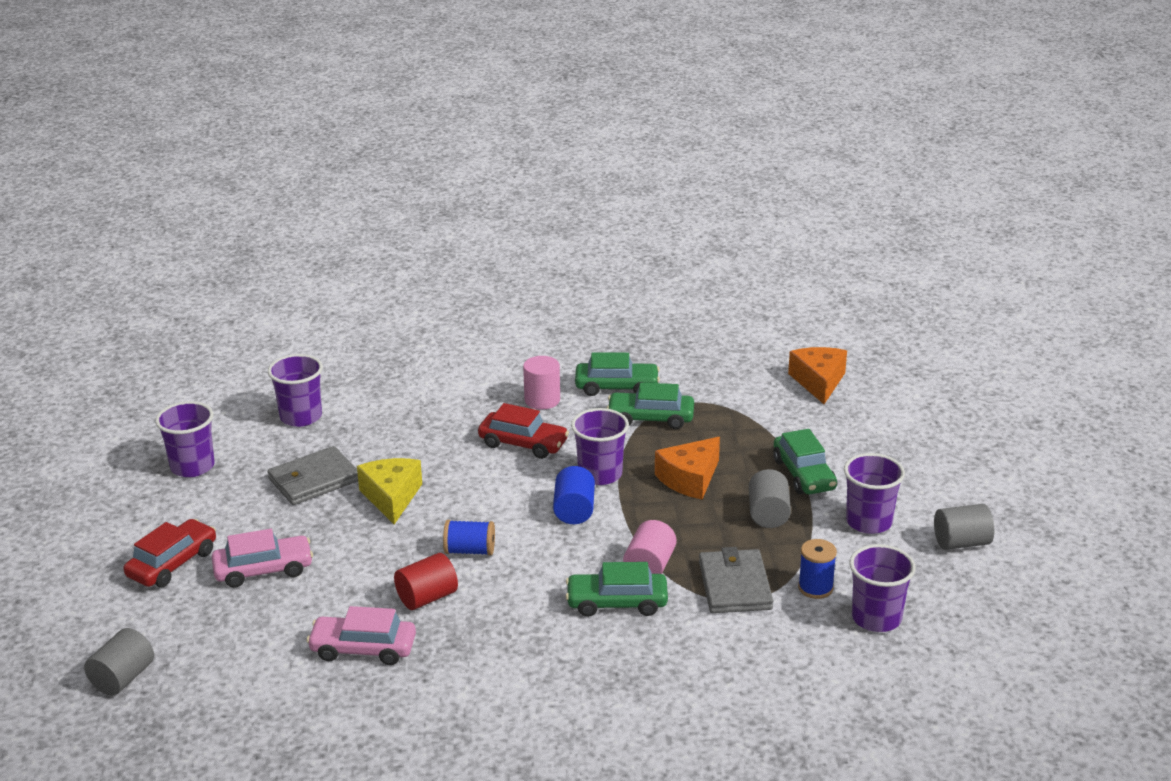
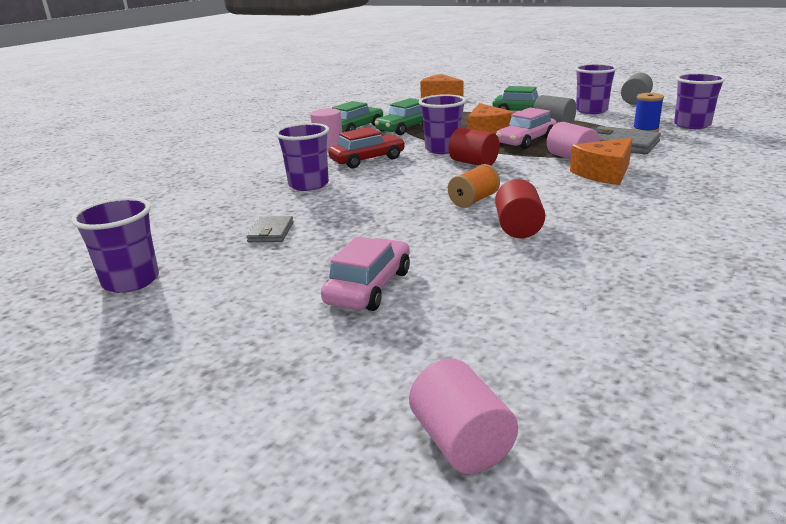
camera: 50 degrees left, 5 degrees down
grey cylinder [84,628,154,696] -> pink cylinder [409,359,518,474]
red car [123,519,216,587] -> none
purple cup [268,354,323,427] -> purple cup moved to [275,123,329,191]
grey wallet [268,446,358,505] -> grey wallet [246,216,294,242], size x0.58
pink car [307,606,416,665] -> pink car moved to [496,108,556,149]
yellow cheese [357,458,422,524] -> none
blue spool [443,520,495,556] -> orange spool [448,164,500,208]
blue cylinder [553,466,595,524] -> red cylinder [449,128,499,166]
green car [566,562,668,617] -> orange cheese [570,138,633,185]

